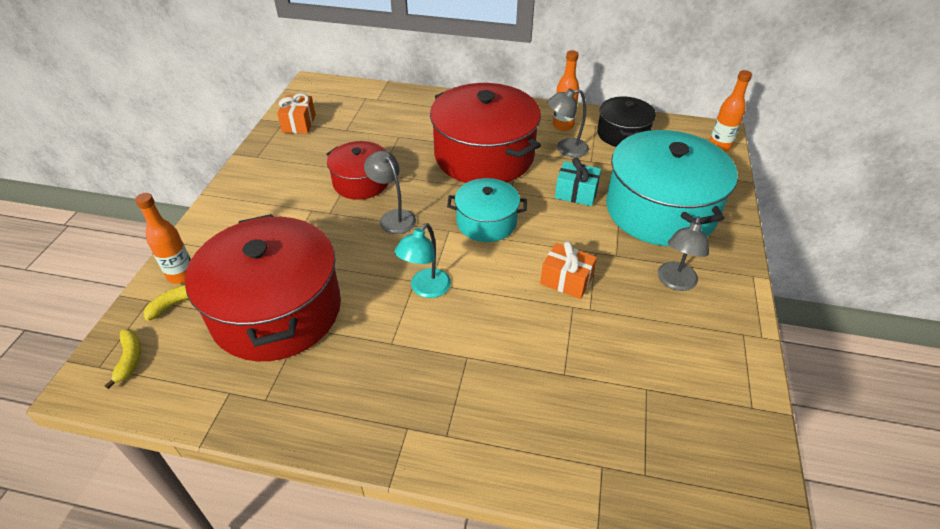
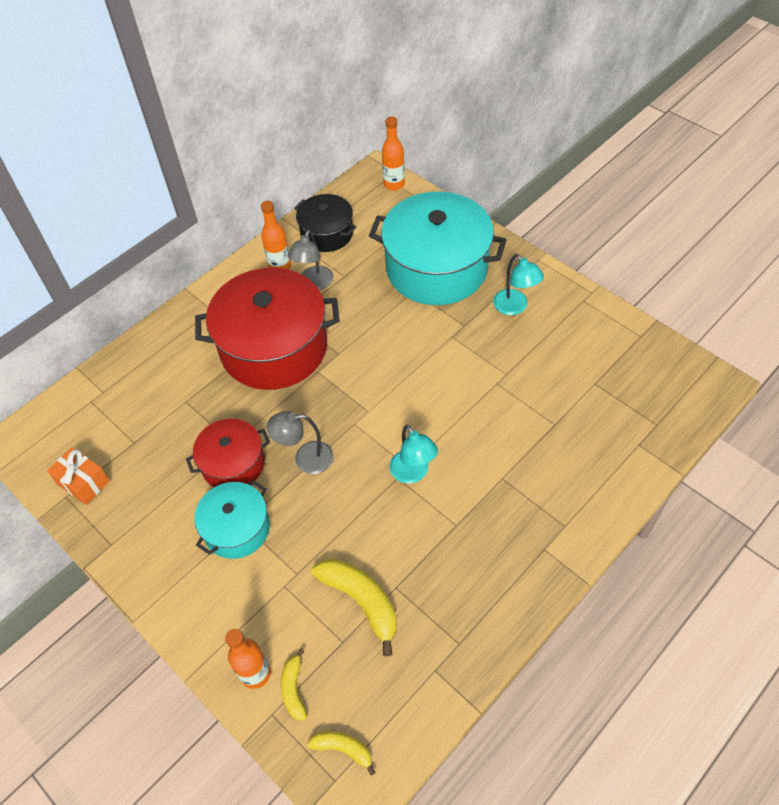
camera: 55 degrees left, 10 degrees up
red pot [185,214,341,361] -> yellow banana [312,559,397,656]
turquoise pot [447,178,527,242] -> turquoise pot moved to [194,480,270,559]
orange gift [540,241,597,299] -> none
turquoise gift [555,157,601,206] -> none
grey lamp [658,217,709,291] -> turquoise lamp [493,254,544,315]

